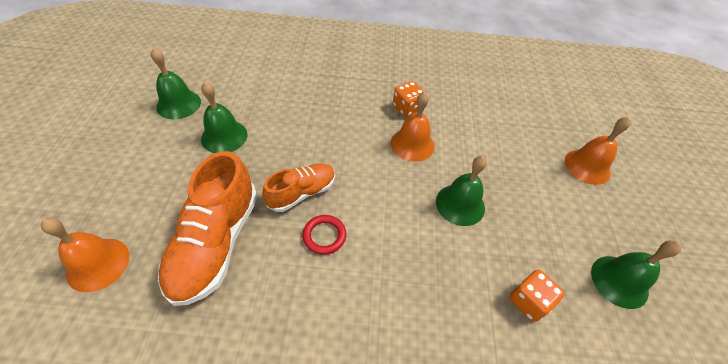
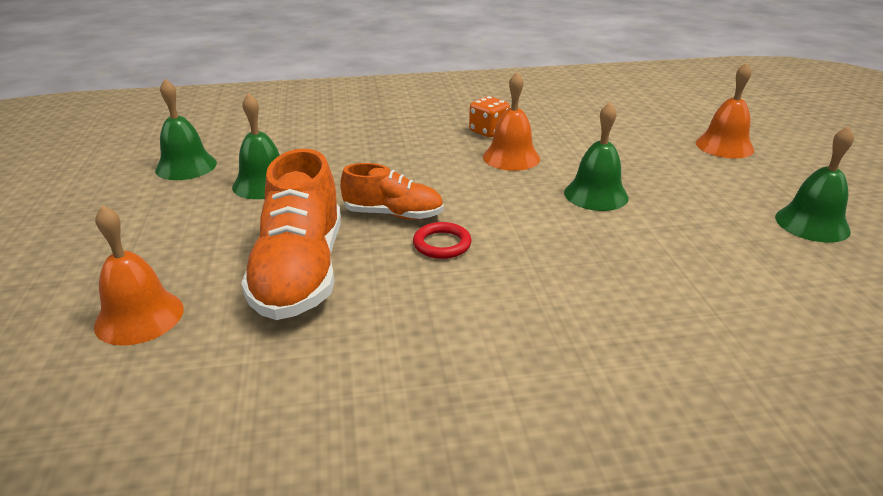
camera: 10 degrees left, 20 degrees down
orange shoe [262,163,335,212] -> orange shoe turned 60 degrees clockwise [340,163,444,220]
orange dice [509,270,565,322] -> none

